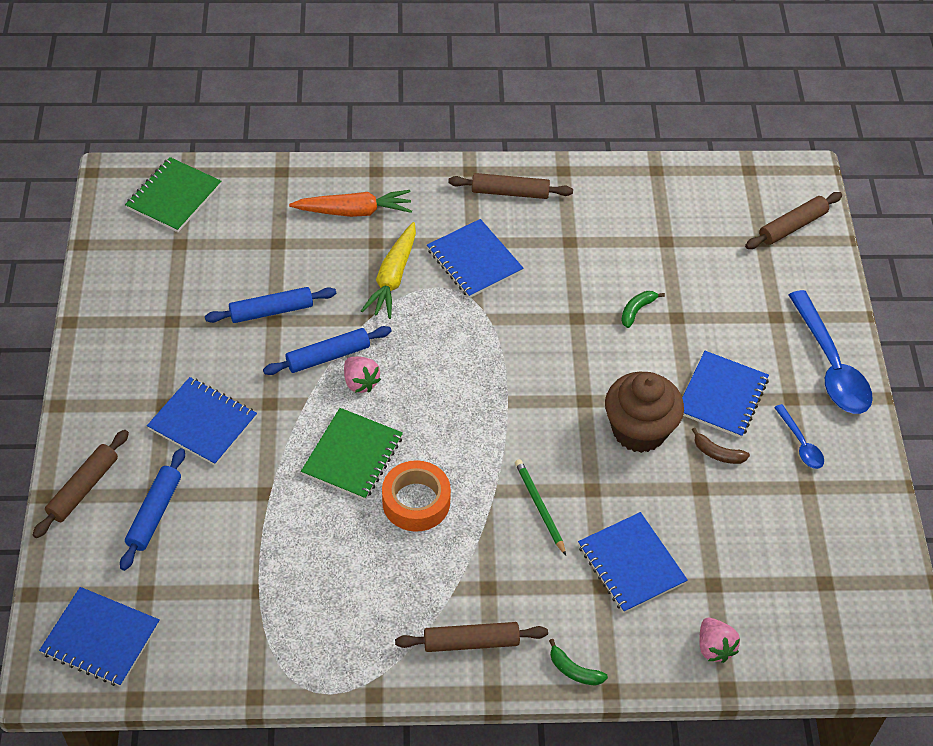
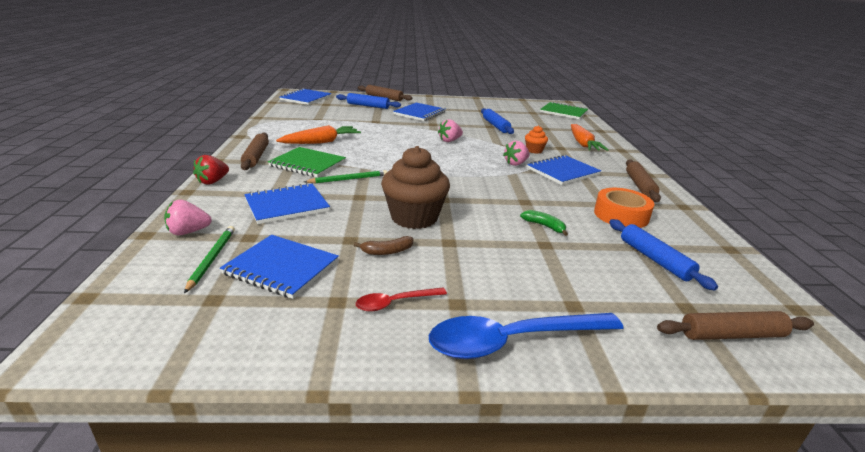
camera: 90 degrees right, 25 degrees down
blue rolling pin [263,326,392,375] -> blue rolling pin moved to [609,219,718,291]
green notebook [301,408,403,500] -> green notebook moved to [268,147,346,177]
yellow carrot [361,222,416,319] -> orange cupcake [525,126,548,154]
orange tape [382,460,451,532] -> orange tape moved to [594,188,655,228]
green banana [549,639,608,686] -> red strawberry [193,155,229,185]
blue notebook [682,351,769,438] -> blue notebook moved to [220,235,339,299]
brown banana [692,428,750,464] -> brown banana turned 135 degrees counterclockwise [354,236,413,255]
brown rolling pin [745,192,842,249] -> brown rolling pin turned 60 degrees counterclockwise [657,311,814,340]
blue spoon [774,404,824,469] -> red spoon [356,287,447,312]
none -> green pencil [184,226,235,293]
none -> orange carrot [276,125,361,144]
none -> pink strawberry [503,140,530,166]

